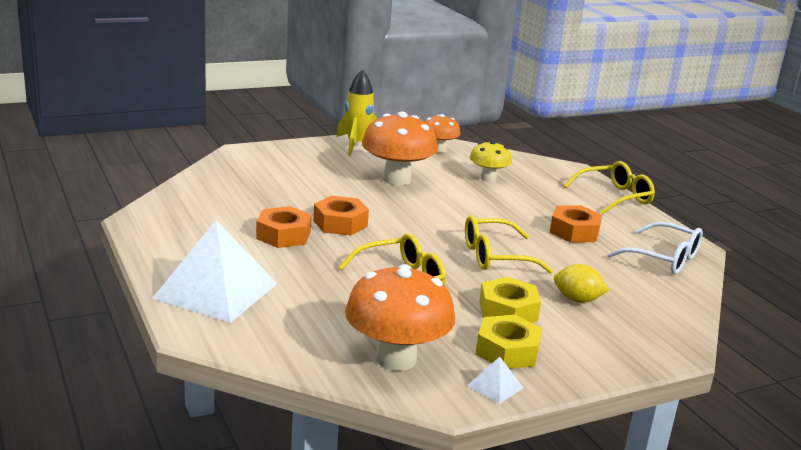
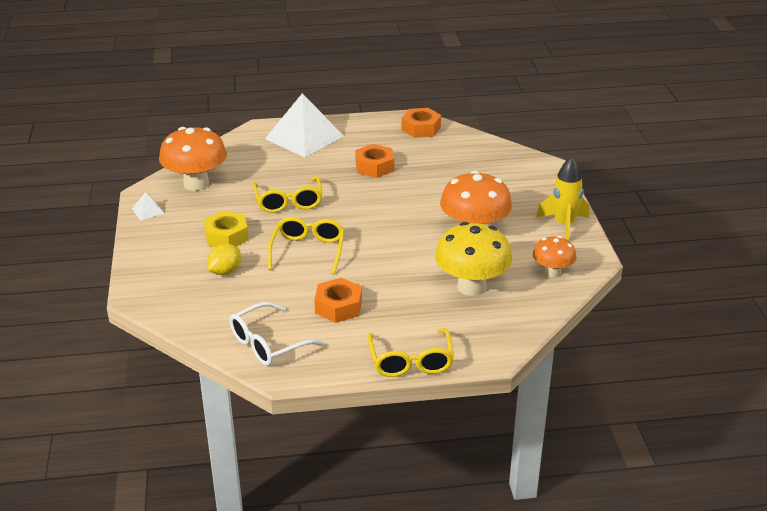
camera: 110 degrees right, 10 degrees up
orange nut [313,196,369,235] -> orange nut moved to [402,108,441,138]
yellow mushroom [470,141,512,182] -> yellow mushroom [435,222,512,296], size x1.73
yellow nut [476,315,542,369] -> none

